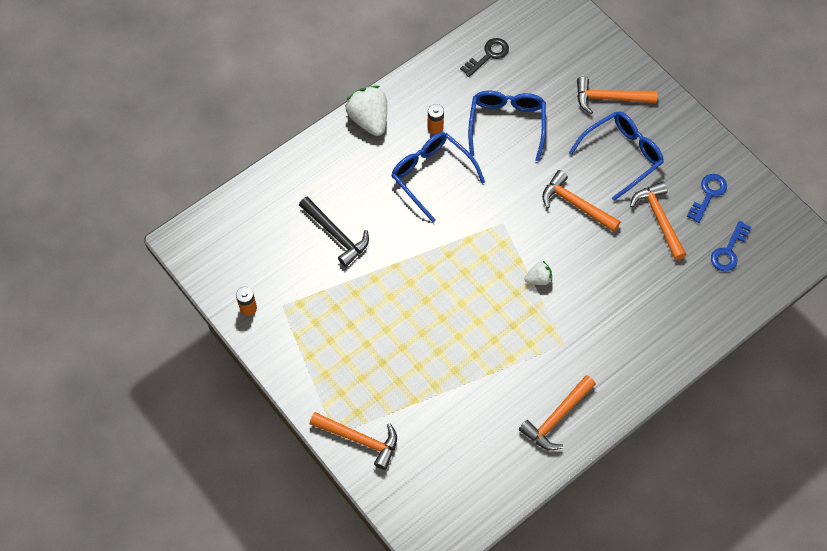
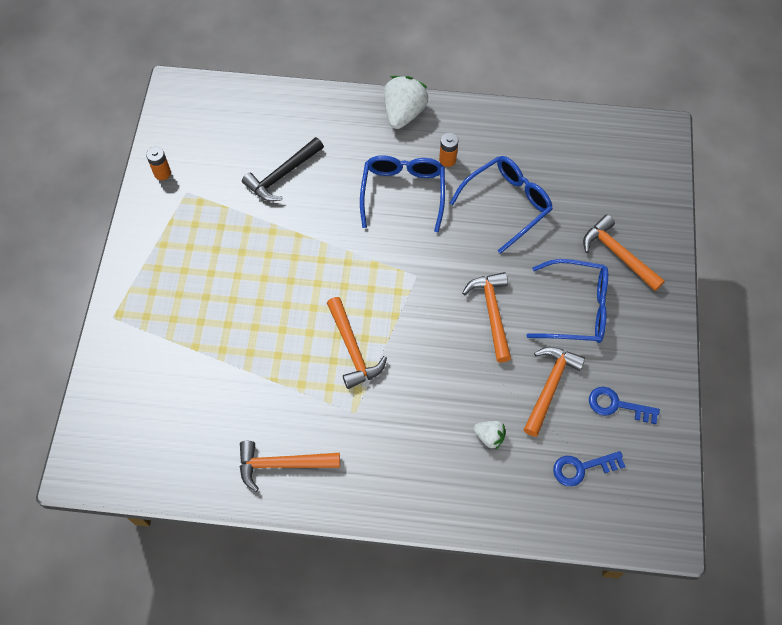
camera: 45 degrees right, 0 degrees up
black hammer [299,197,369,267] -> black hammer turned 45 degrees clockwise [242,137,324,201]
orange hammer [310,412,397,470] -> orange hammer moved to [327,297,387,389]
black key [460,38,509,77] -> none
white strawberry [524,261,552,285] -> white strawberry moved to [474,421,506,450]
blue key [687,174,727,223] -> blue key turned 150 degrees counterclockwise [589,387,660,424]

